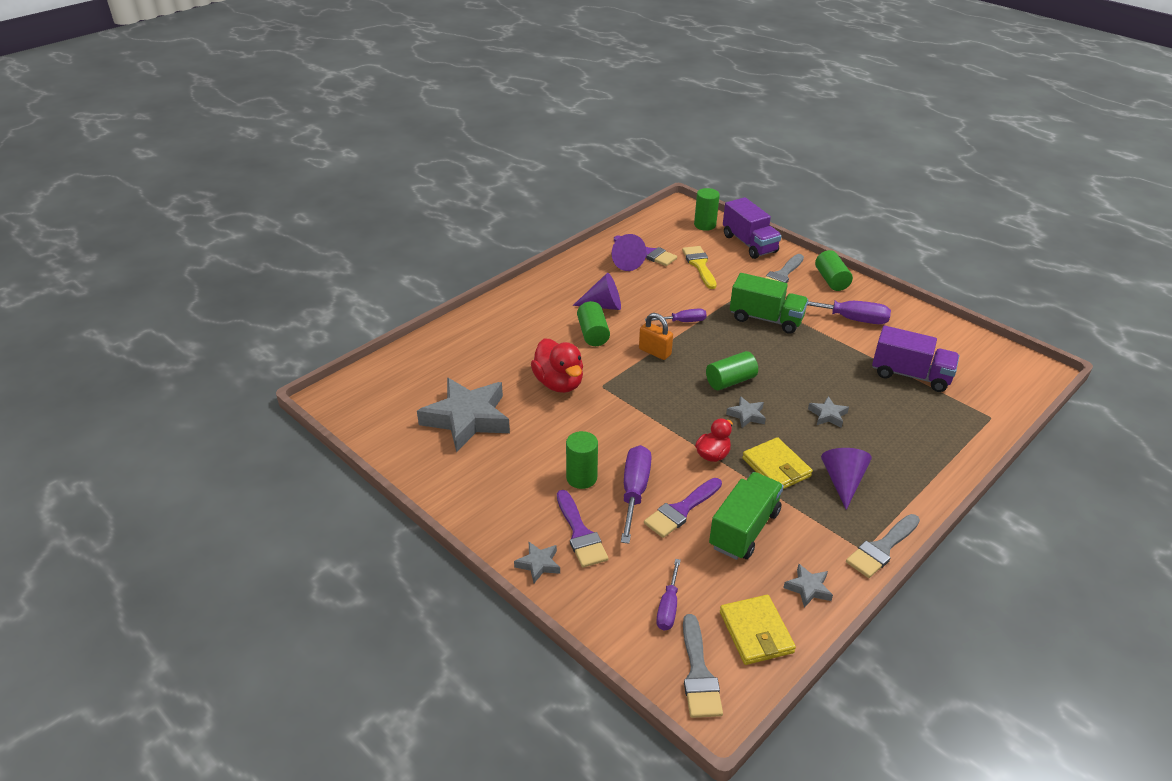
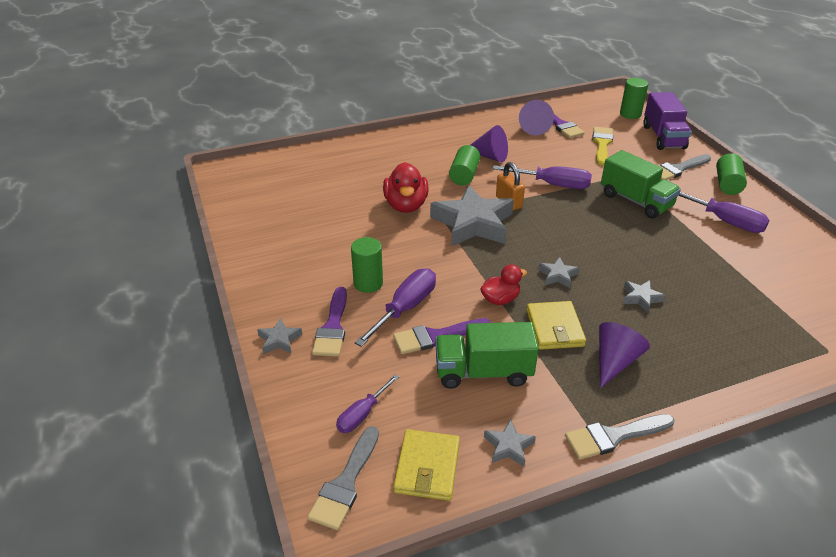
camera: 25 degrees right, 0 degrees up
grey star [417,378,510,453] -> grey star moved to [430,185,514,247]
purple screwdriver [645,309,707,322] -> purple screwdriver [493,165,592,189], size x1.63
green cylinder [706,351,758,390] -> none
green truck [709,472,784,560] -> green truck turned 150 degrees counterclockwise [435,322,539,389]
purple truck [872,326,959,392] -> none

